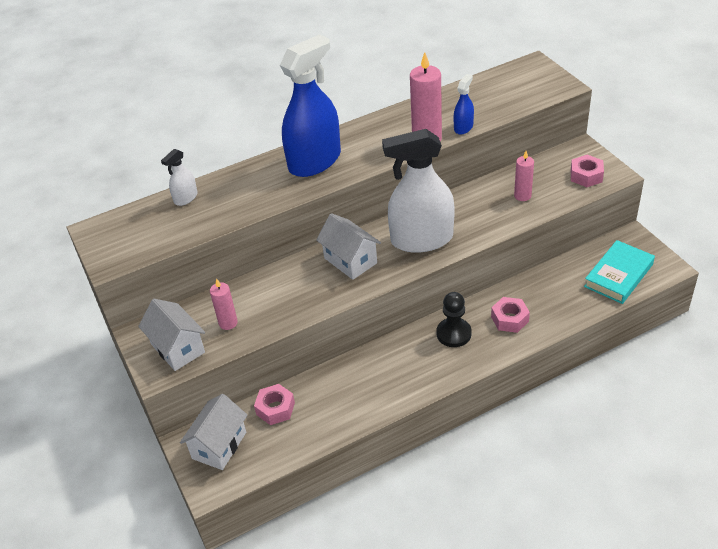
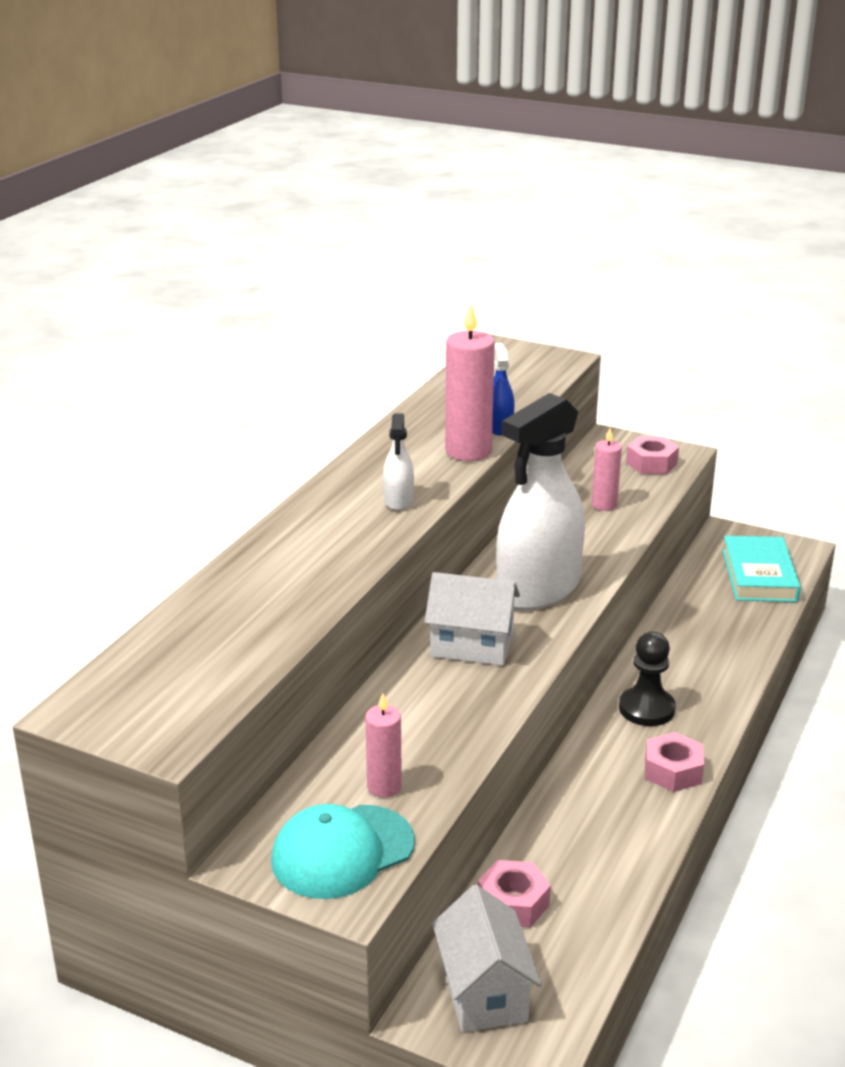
camera: 40 degrees left, 15 degrees down
white house [138,299,205,371] -> turquoise cap [271,804,415,899]
white spray bottle [161,149,198,206] -> white spray bottle moved to [383,413,414,511]
blue spray bottle [280,34,341,177] -> none
pink nut [491,297,530,333] -> pink nut moved to [645,732,704,792]

